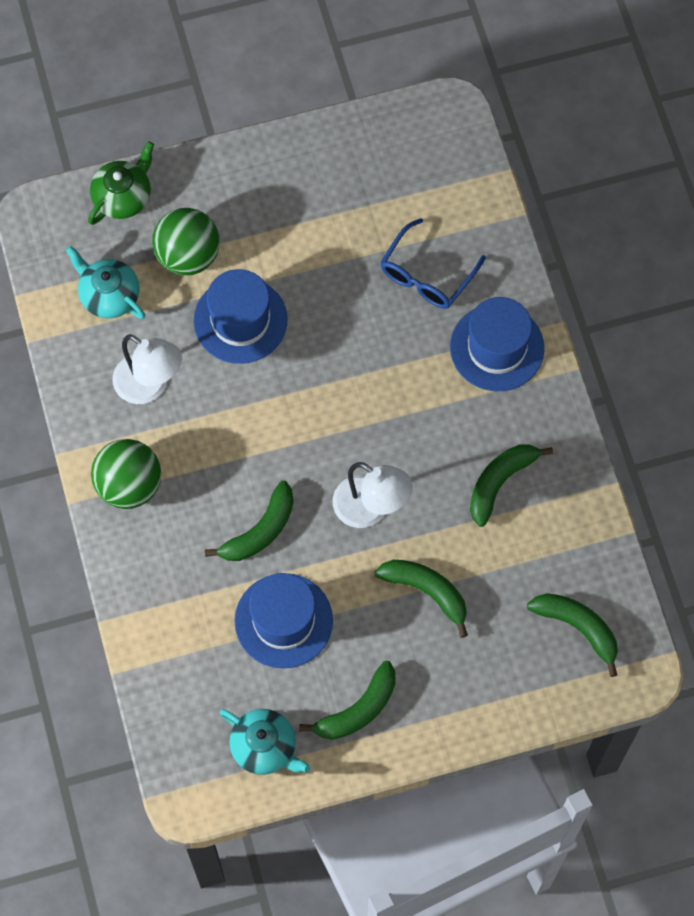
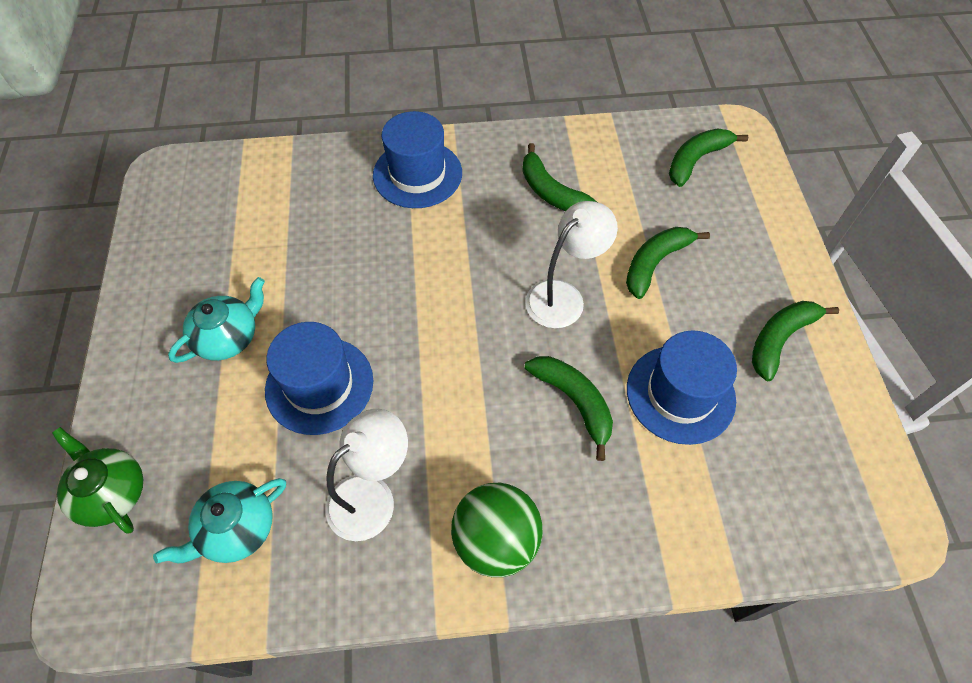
camera: 80 degrees left, 10 degrees down
green ball [152,208,220,276] -> none
turquoise teapot [220,709,311,775] -> turquoise teapot moved to [168,277,265,363]
green banana [299,661,396,740] -> green banana turned 105 degrees counterclockwise [752,301,839,381]
blue glasses [380,218,486,309] -> none

